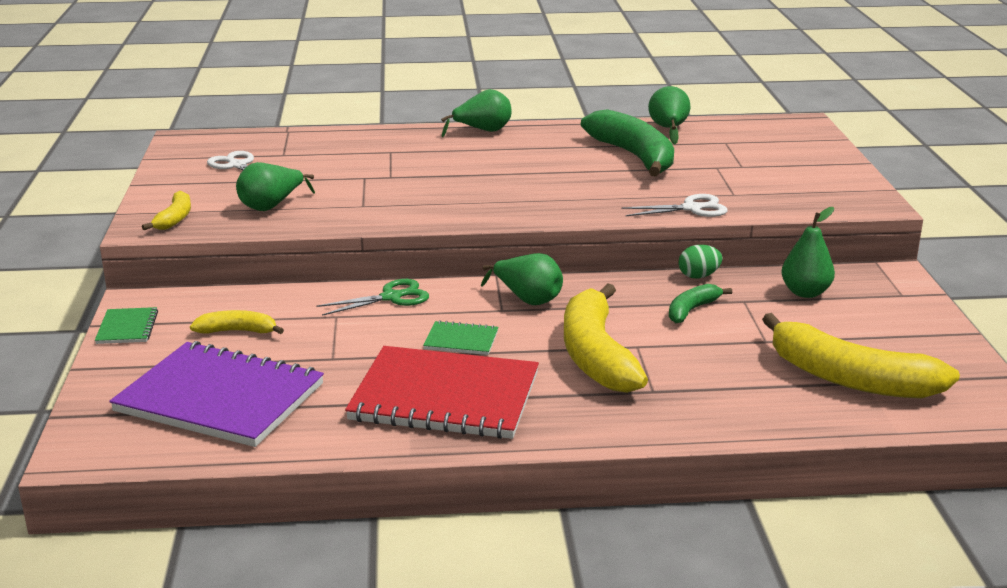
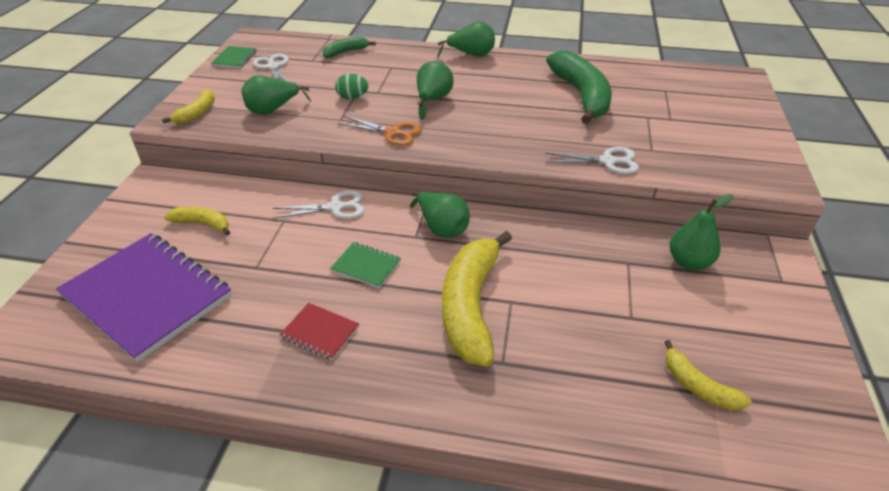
camera: 15 degrees right, 15 degrees up
green notebook [95,307,158,344] -> green notebook moved to [211,46,257,68]
green scissors [316,279,429,316] -> white scissors [273,190,365,219]
red notebook [345,346,539,439] -> red notebook [280,303,359,360], size x0.43
green pear [648,86,690,145] -> green pear moved to [417,61,454,120]
green banana [669,284,732,323] -> green banana moved to [322,37,376,58]
green egg [678,245,723,278] -> green egg moved to [335,74,369,99]
yellow banana [762,313,960,399] -> yellow banana [665,340,751,410], size x0.49
none -> orange scissors [338,116,422,146]

